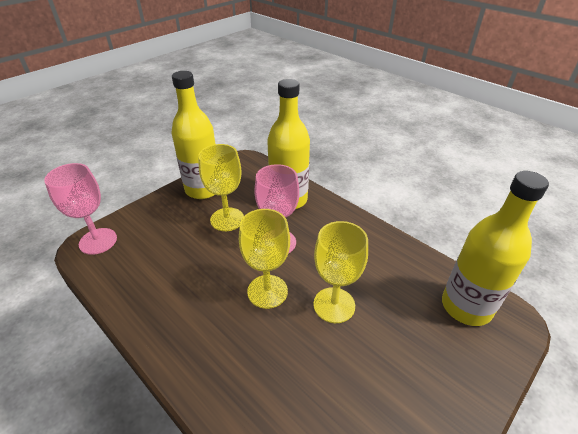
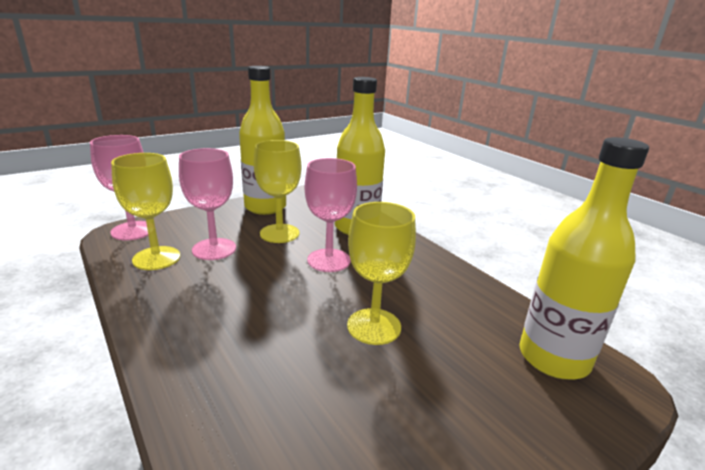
camera: 10 degrees right, 15 degrees down
yellow goblet [239,209,290,309] -> yellow goblet moved to [111,153,180,270]
none -> pink goblet [179,148,236,260]

